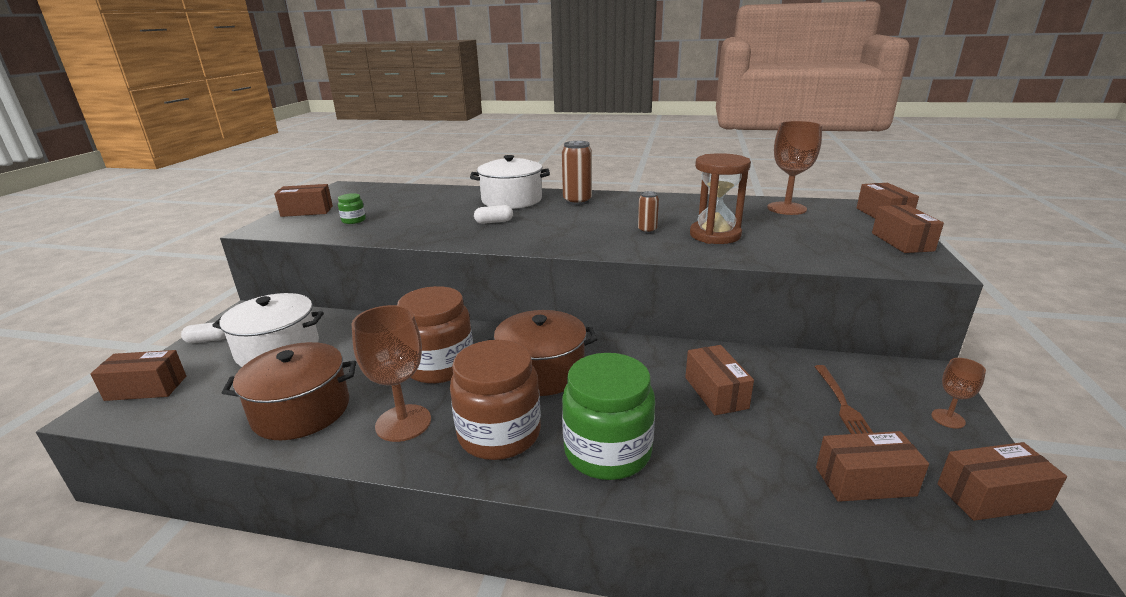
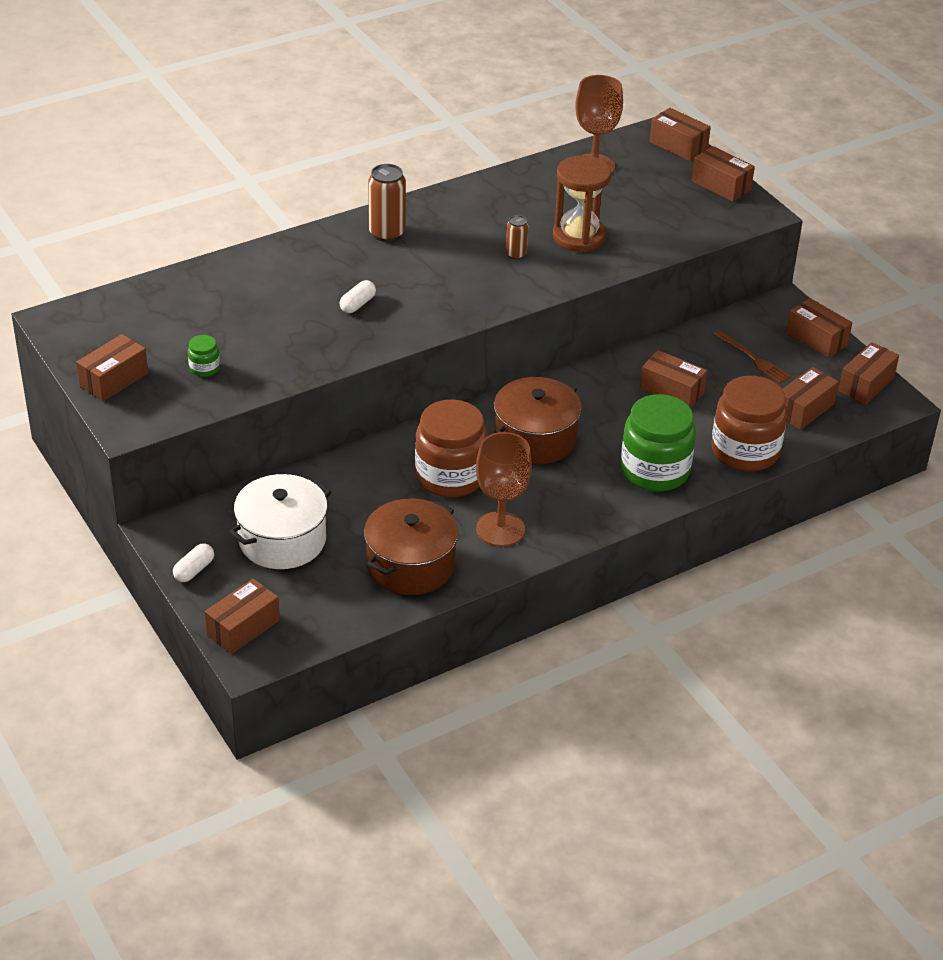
camera: 45 degrees left, 15 degrees up
brown jar [450,340,541,460] -> brown jar moved to [712,376,787,472]
white pot [470,155,550,209] -> none
brown goblet [931,358,986,429] -> brown box [786,298,852,358]

